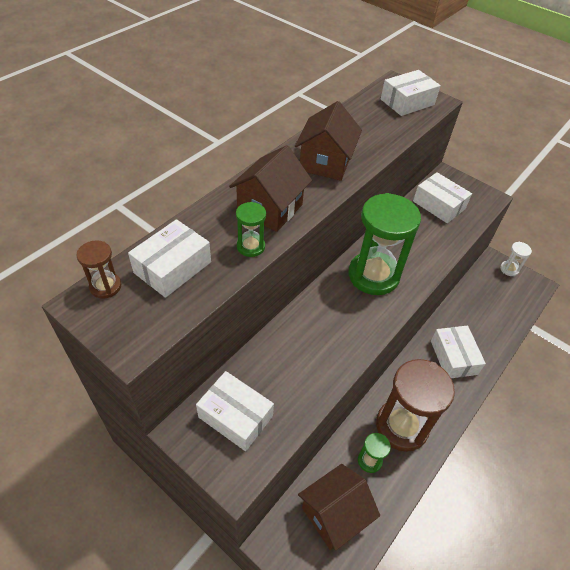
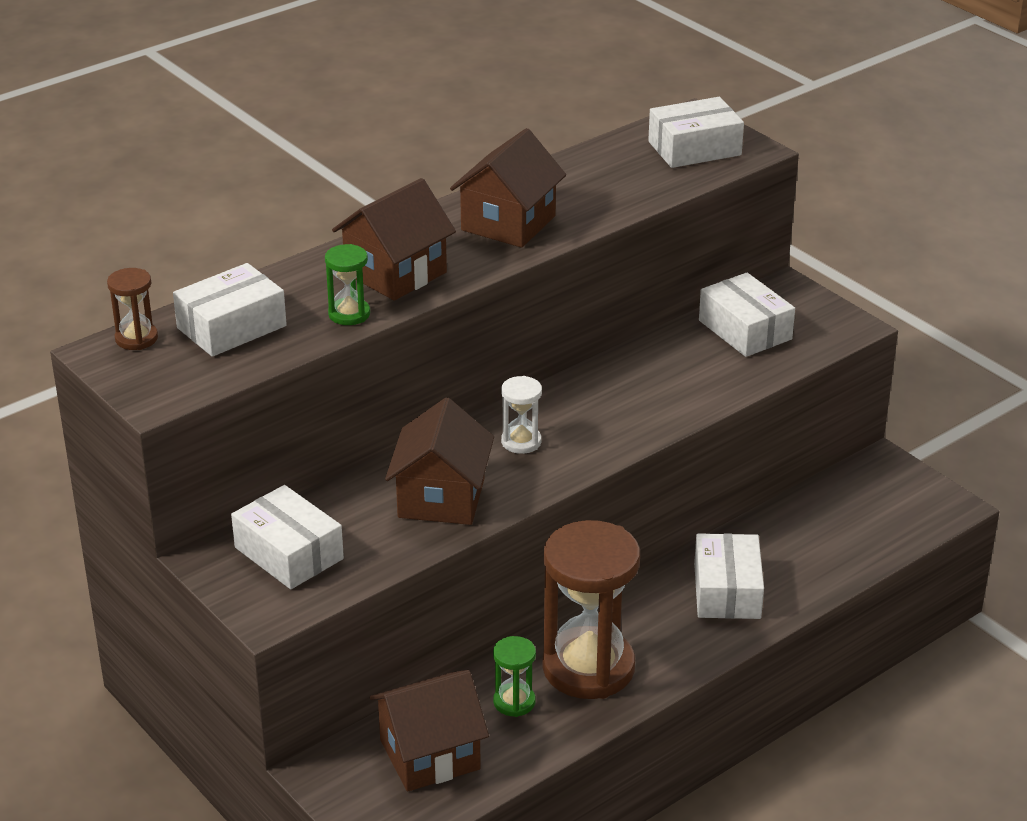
camera: 15 degrees right, 15 degrees down
green hourglass [349,193,421,295] -> none
white hourglass [500,242,532,276] -> white hourglass moved to [501,376,542,454]
none -> brown house [385,398,494,525]

